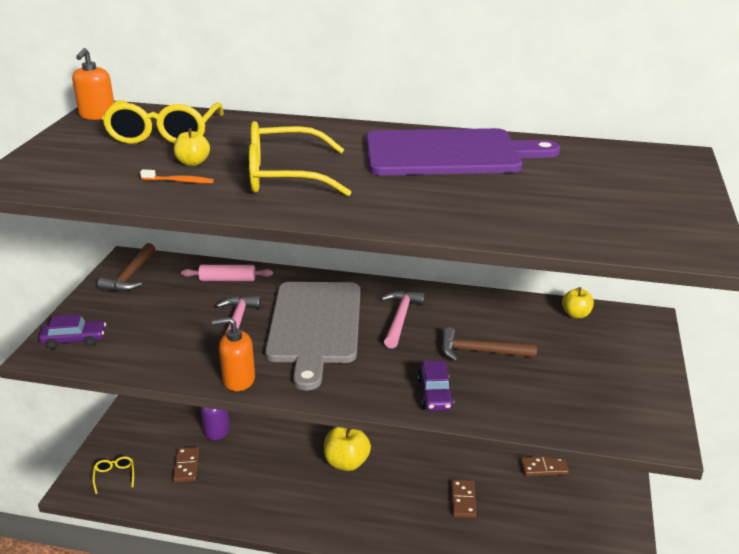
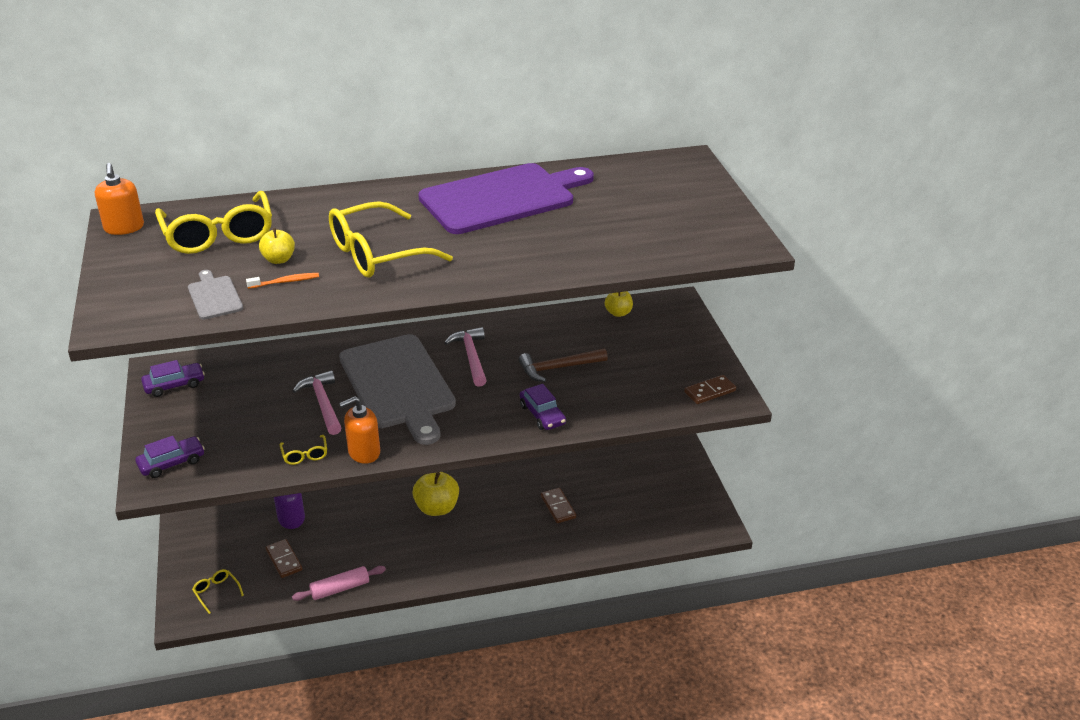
camera: 25 degrees left, 5 degrees up
brown hammer [97,243,155,292] -> purple car [141,360,205,397]
pink rolling pin [181,265,273,281] -> pink rolling pin moved to [292,566,386,601]
brown domino [520,457,569,476] -> brown domino moved to [684,375,736,404]
none -> grey cutting board [188,270,243,320]
none -> yellow glasses [280,435,327,465]

